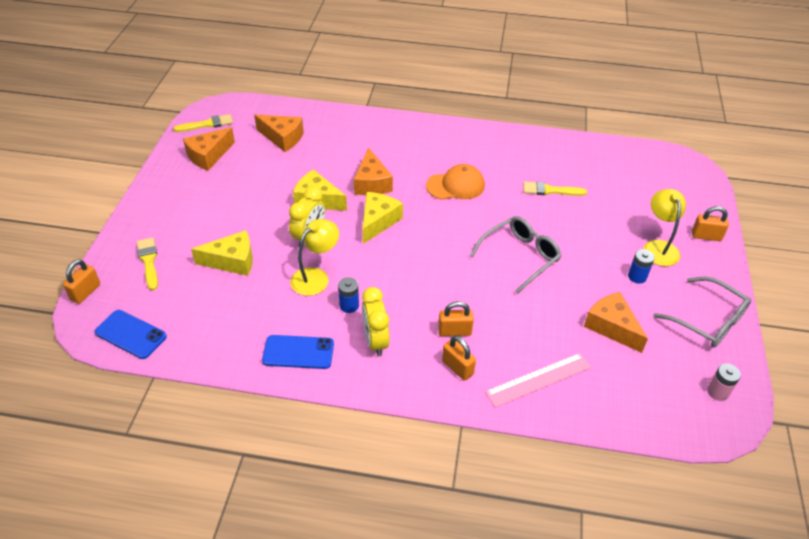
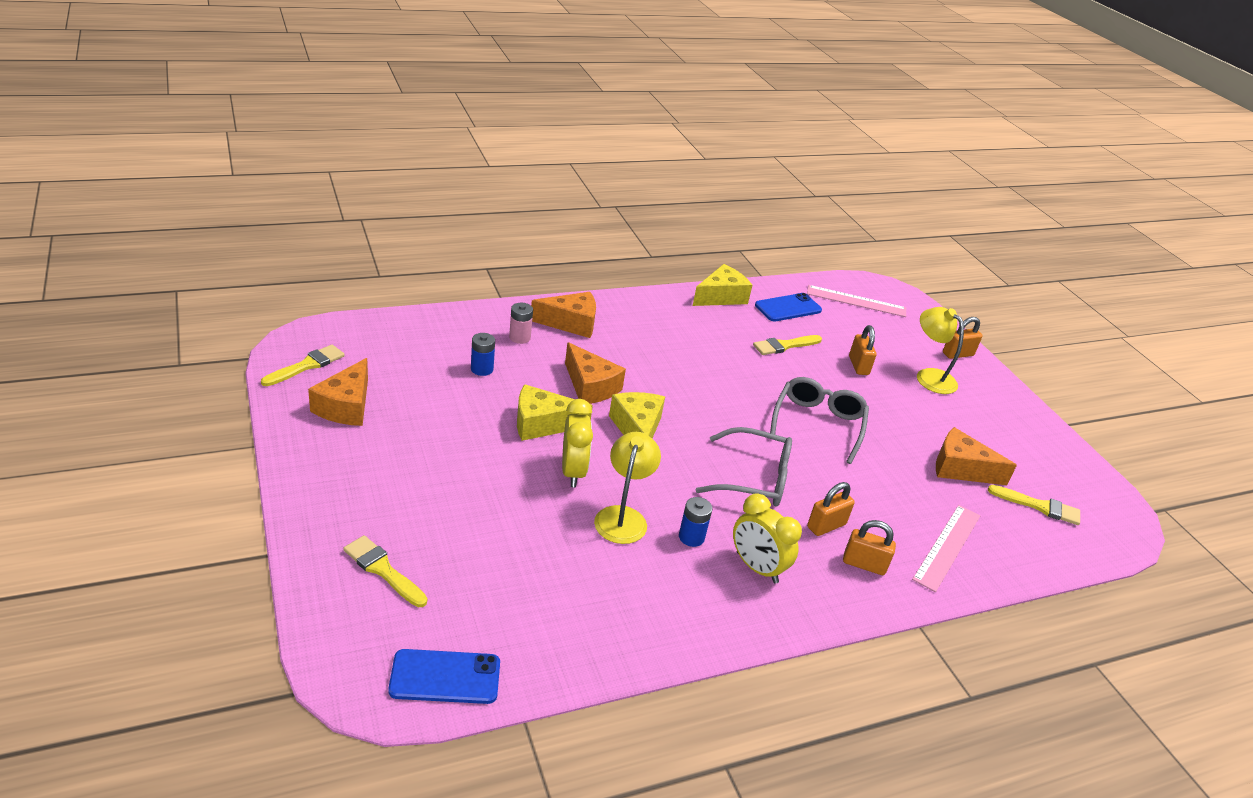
camera: 35 degrees left, 10 degrees down
orange padlock [63,259,100,304] -> orange padlock moved to [849,325,877,375]
yellow cheese [191,230,253,276] -> yellow cheese moved to [693,264,752,306]
orange cheese [254,115,304,152] -> orange cheese moved to [531,292,596,338]
blue phone [262,335,334,369] -> blue phone moved to [755,293,822,322]
orange cap [426,164,485,200] -> none
blue battery [628,249,655,284] -> blue battery moved to [471,333,495,376]
grey glasses [653,277,751,348] -> grey glasses moved to [696,427,792,507]
pink battery [707,363,741,401] -> pink battery moved to [509,303,533,344]
none -> pink ruler [807,285,906,317]
none -> yellow brush [988,485,1080,525]

